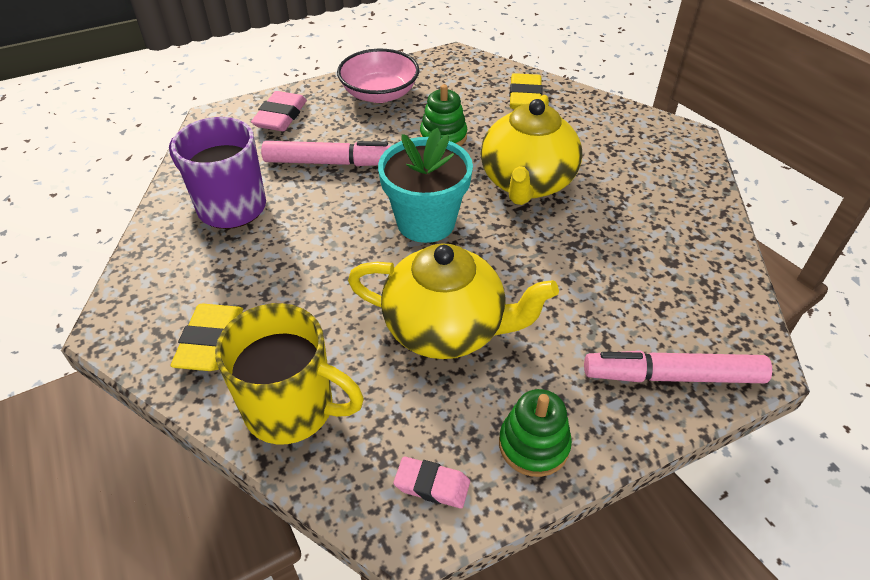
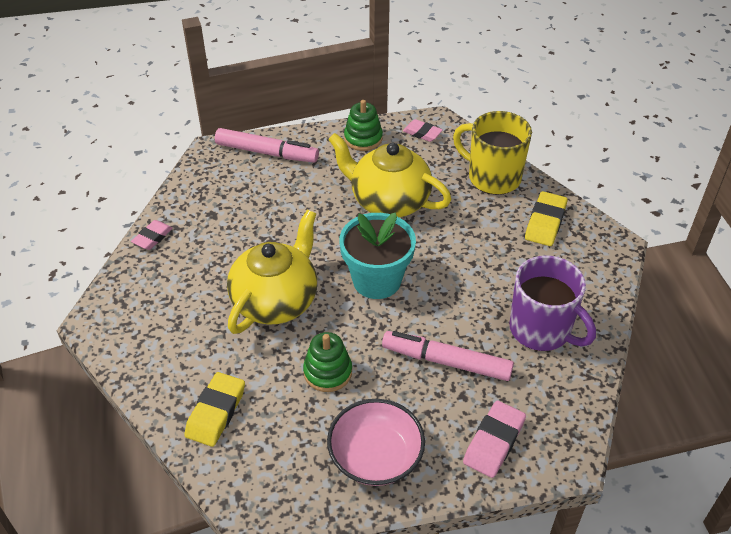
camera: 165 degrees left, 0 degrees up
none -> pink eraser [131,220,173,250]

